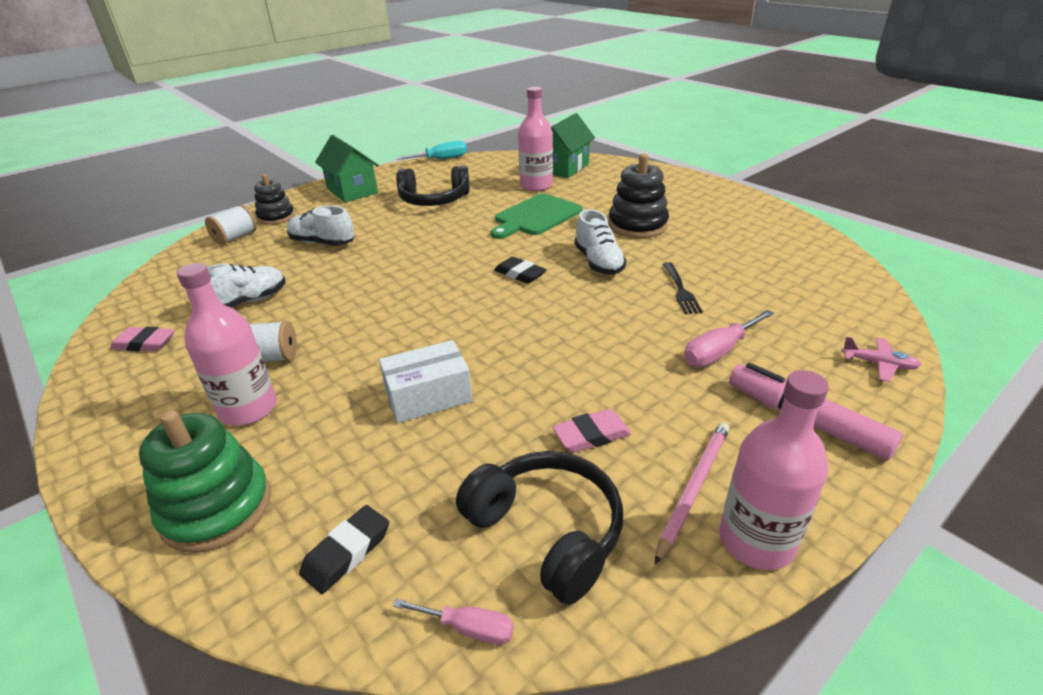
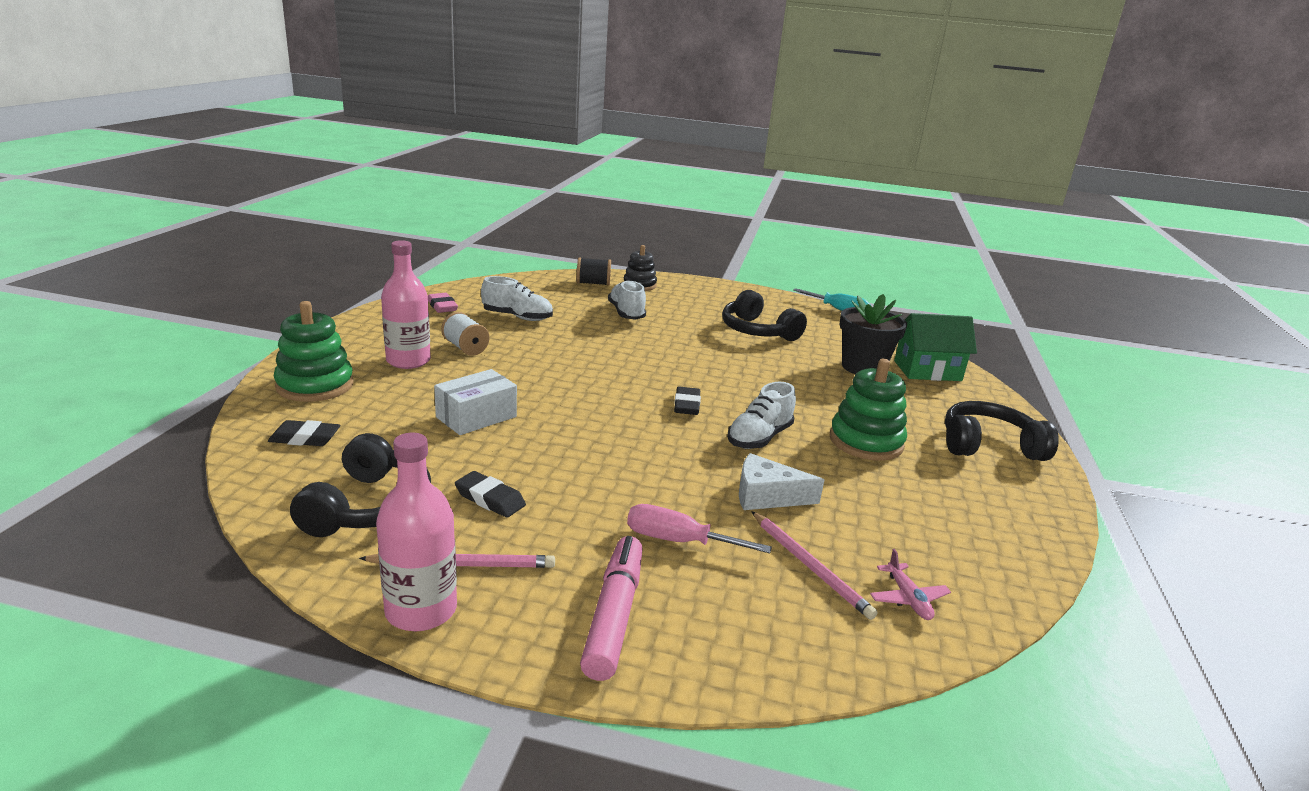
camera: 50 degrees right, 10 degrees down
white spool [205,204,257,245] -> black spool [577,257,611,286]
green house [315,135,379,203] -> none
white box [379,340,473,423] -> white box turned 75 degrees counterclockwise [434,369,517,435]
pink screwdriver [393,598,514,645] -> none
green cutting board [491,194,582,239] -> none
pink bottle [518,87,553,191] -> black flower pot [840,294,907,374]
pink eraser [552,409,632,453] -> black eraser [455,471,526,518]
black stacking toy [608,154,669,238] -> green stacking toy [830,359,907,461]
black fork [663,262,703,314] -> white cheese [739,453,824,510]
pink plane [841,337,921,382] -> pink plane moved to [870,549,951,620]
none -> pink pencil [751,511,877,620]
none -> black headphones [945,401,1059,461]

